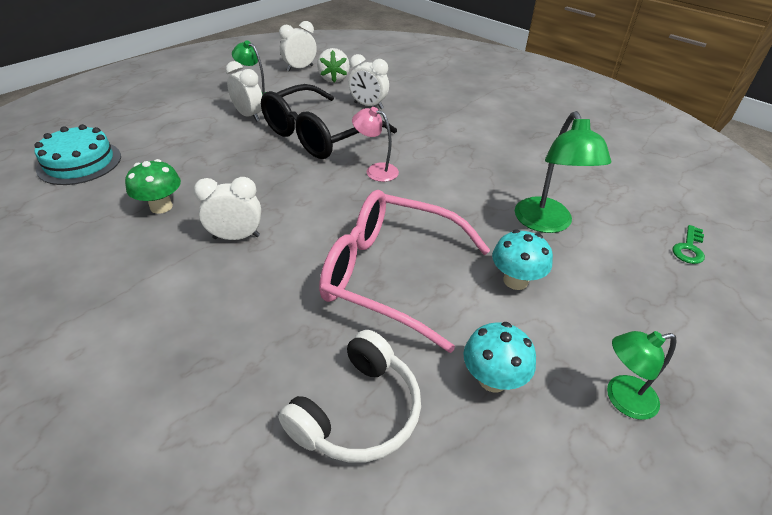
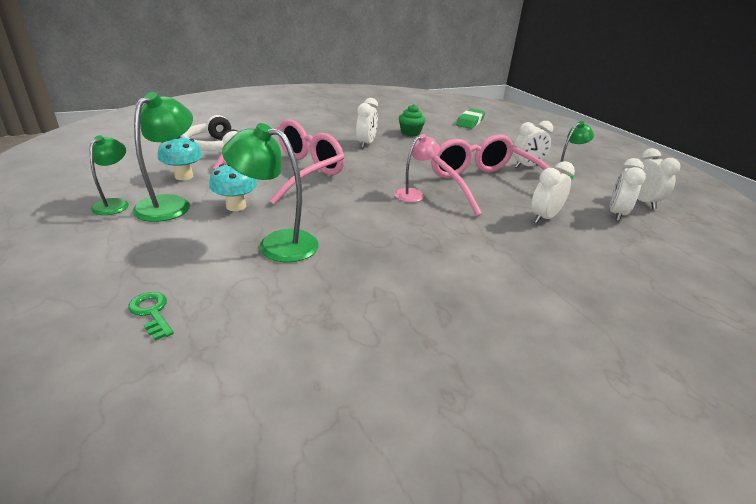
camera: 110 degrees right, 10 degrees down
turquoise cake [35,124,121,185] -> green eraser [456,109,485,129]
green mushroom [125,159,181,214] -> green cupcake [399,104,426,136]
black glasses [261,84,397,159] -> pink glasses [431,134,550,216]
white strawberry [317,48,350,83] -> white clock [610,158,646,221]
none -> green lamp [132,92,193,222]

